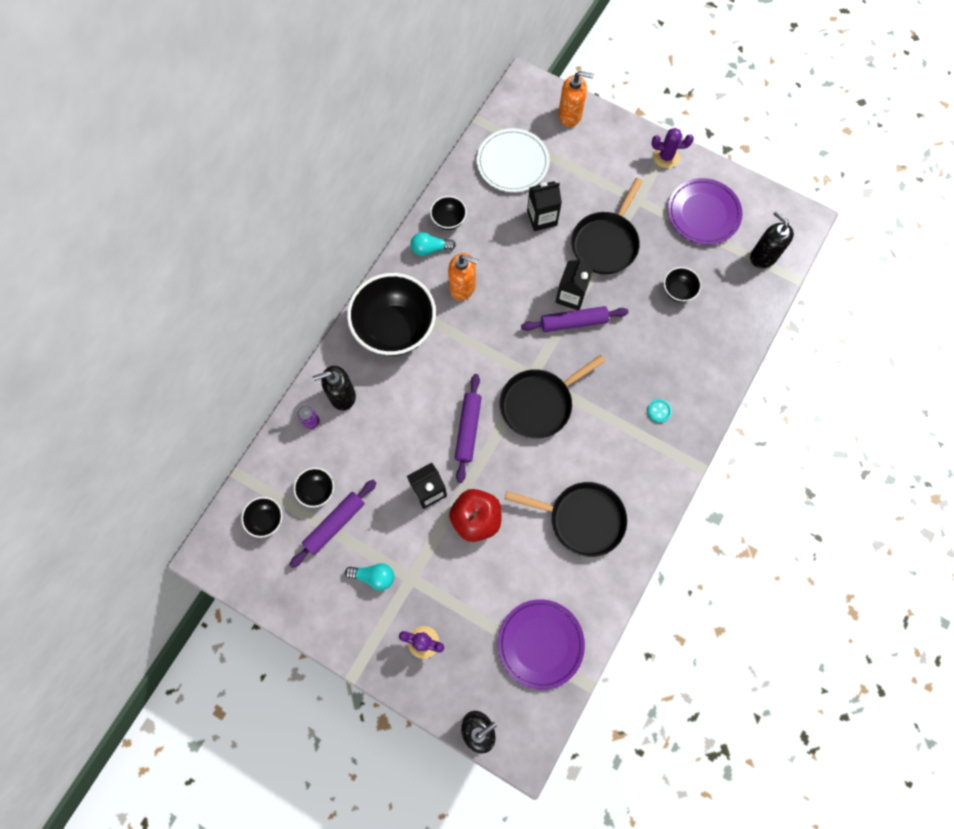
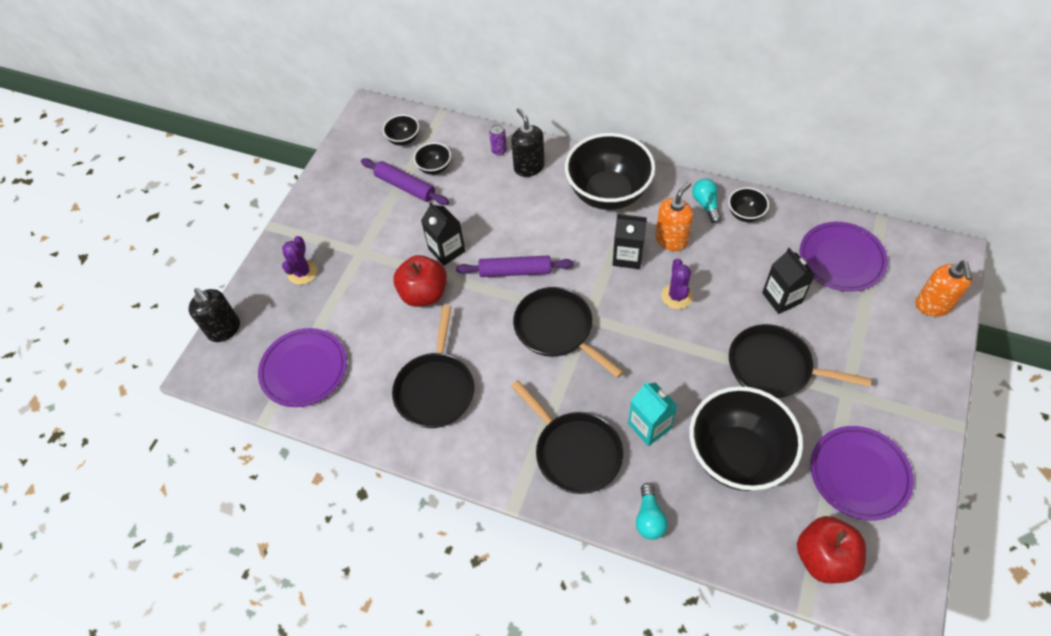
camera: 85 degrees right, 15 degrees down
turquoise light bulb [345,563,394,590] -> turquoise light bulb moved to [636,483,668,540]
orange soap dispenser [448,253,478,301] -> orange soap dispenser turned 150 degrees counterclockwise [655,182,693,251]
white plate [477,128,550,192] -> purple plate [799,222,888,292]
purple rolling pin [521,306,629,332] -> none
black carton [555,257,593,310] -> black carton moved to [613,214,647,269]
turquoise button [647,399,672,423] -> black pan [511,380,623,494]
purple cactus [652,128,694,168] -> purple cactus moved to [661,258,693,309]
black bowl [664,267,701,302] -> black bowl [690,386,803,491], size x2.27
black soap dispenser [750,211,794,268] -> red apple [797,516,866,584]
none -> turquoise carton [628,382,678,446]

